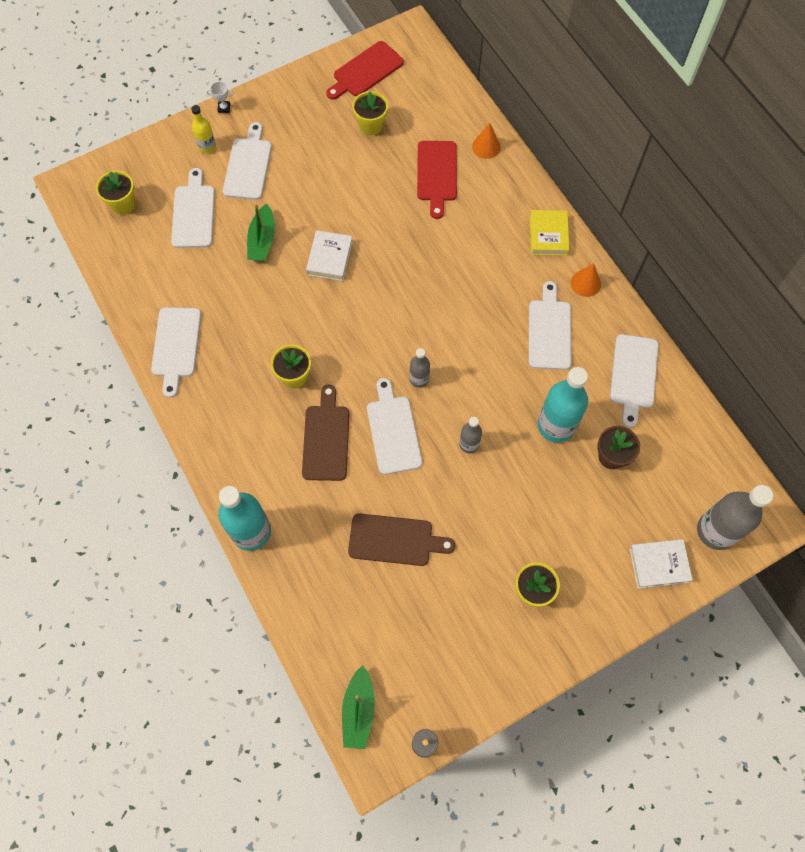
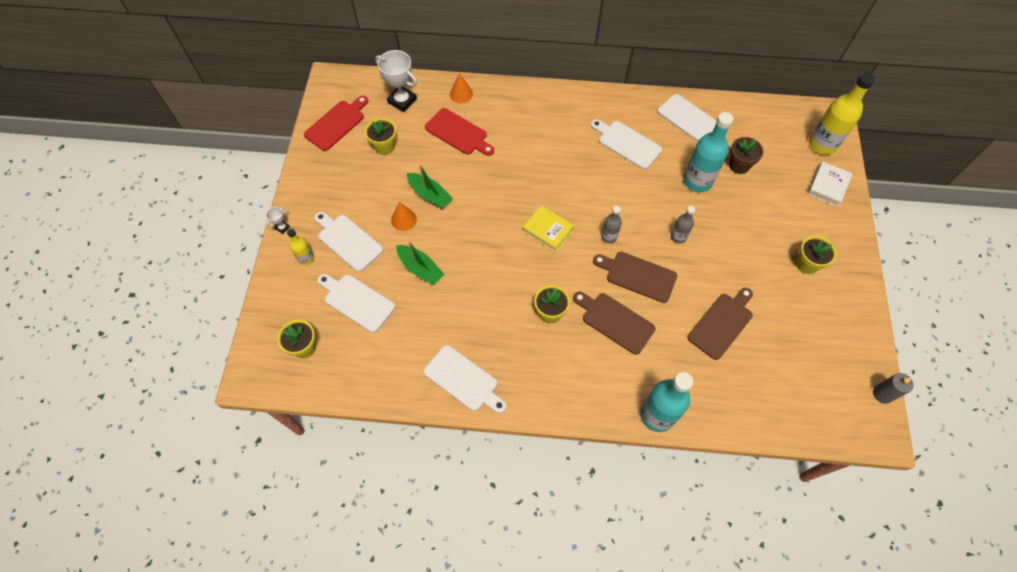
camera: 55 degrees left, 5 degrees down
white book [306,230,353,281] -> none
red cutting board [326,41,404,100] -> red cutting board turned 135 degrees counterclockwise [304,96,368,151]
green boat [342,665,375,749] -> green boat moved to [407,165,453,209]
white cutting board [367,378,422,475] -> brown cutting board [593,252,677,303]
yellow book [530,210,570,256] -> yellow book moved to [523,205,574,252]
orange cone [571,263,601,297] -> orange cone moved to [391,202,417,231]
grey bottle [697,485,773,550] -> yellow bottle [809,73,875,155]
none -> white trophy [376,50,417,112]

